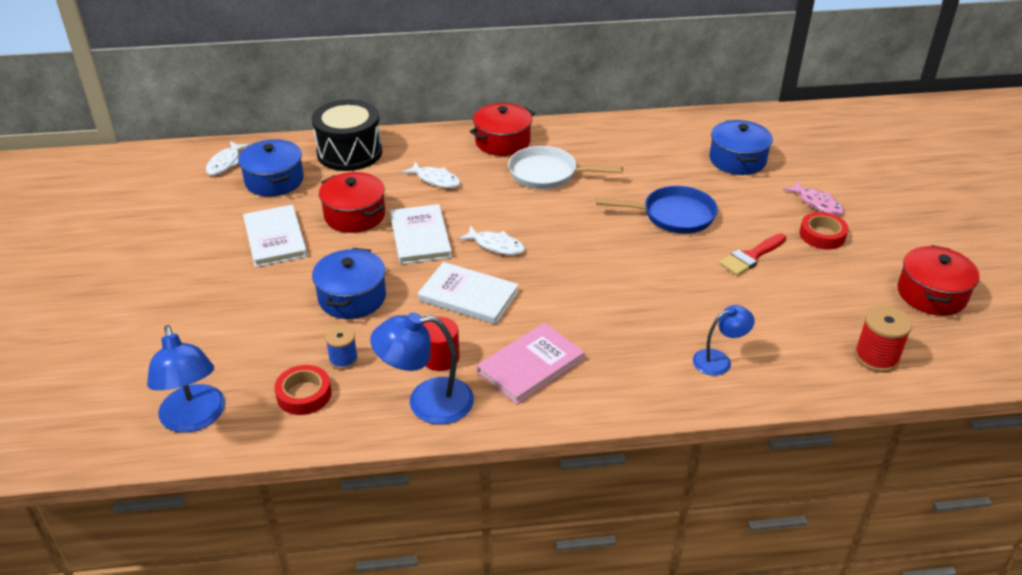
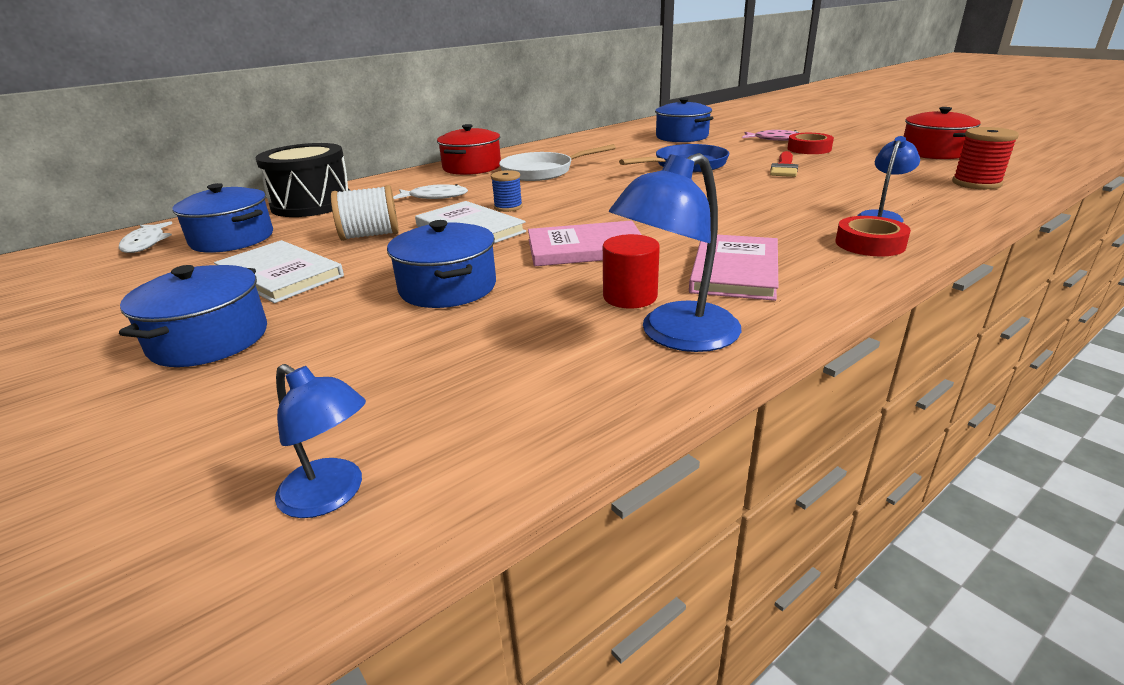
camera: 30 degrees left, 10 degrees down
blue lamp [147,325,225,433] -> blue lamp [275,364,366,518], size x0.61
red tape [274,365,332,415] -> red tape moved to [835,216,911,256]
red pot [319,172,385,233] -> white spool [331,185,399,241]
blue spool [325,326,358,370] -> blue spool moved to [491,170,523,212]
white book [418,262,519,324] -> pink book [528,220,641,266]
white fish [458,226,525,255] -> none
none -> blue pot [119,265,267,367]

